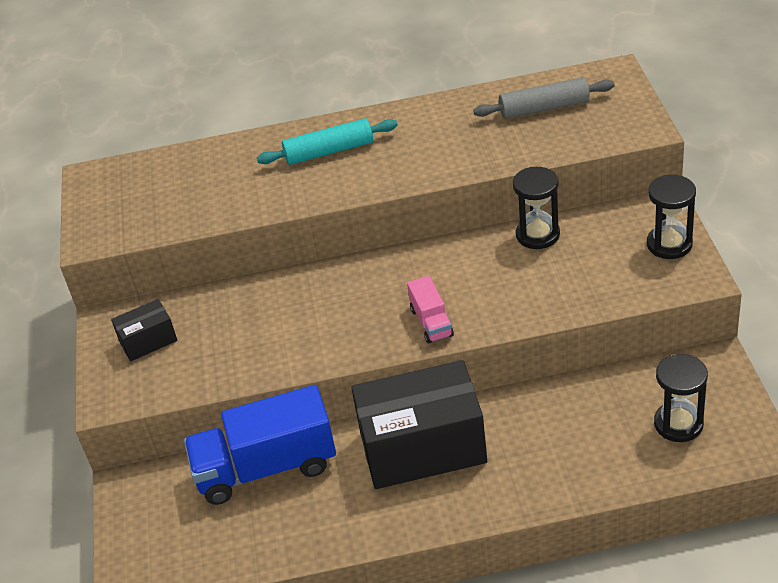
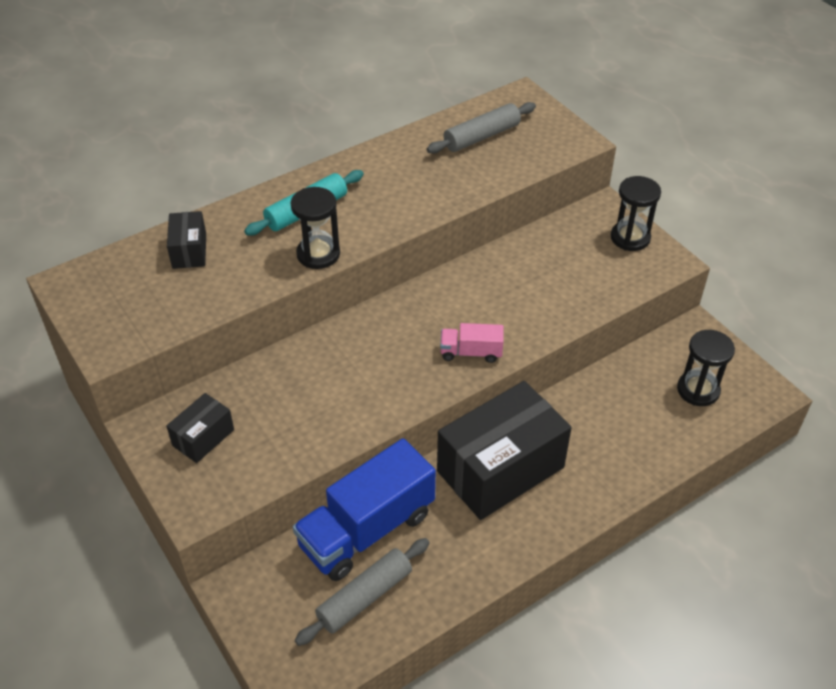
camera: 30 degrees left, 5 degrees up
pink truck [407,276,454,344] -> pink truck turned 135 degrees clockwise [440,323,504,363]
black hourglass [513,167,560,249] -> black hourglass moved to [290,187,340,269]
none -> black box [167,211,206,269]
none -> grey rolling pin [295,538,430,646]

